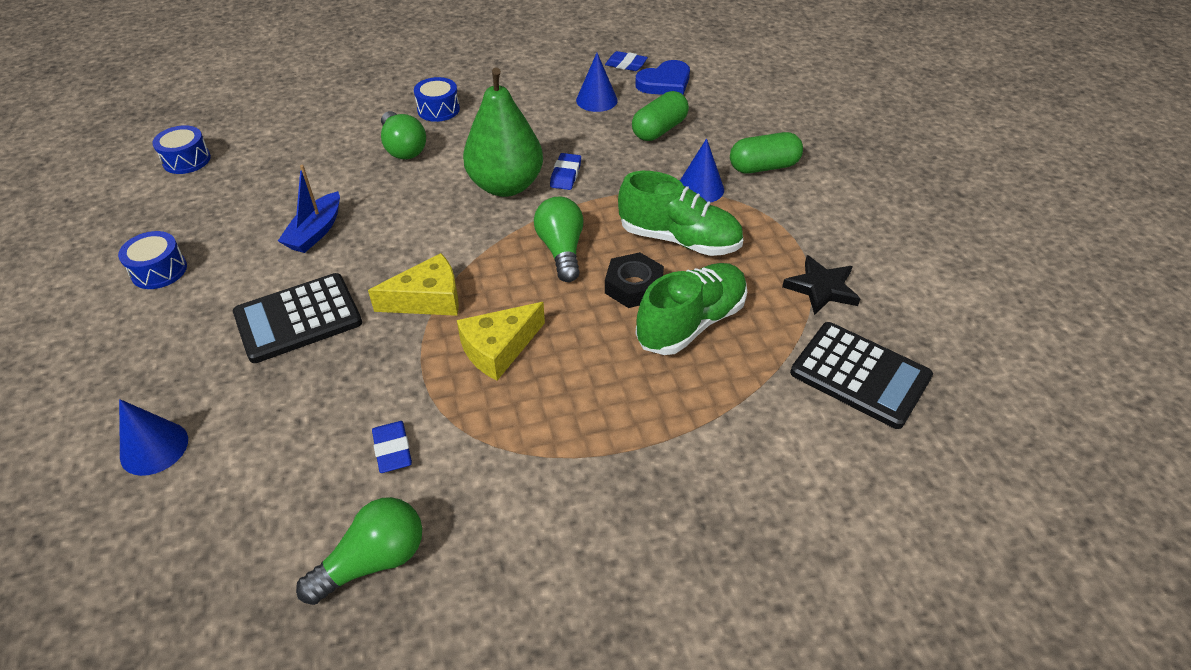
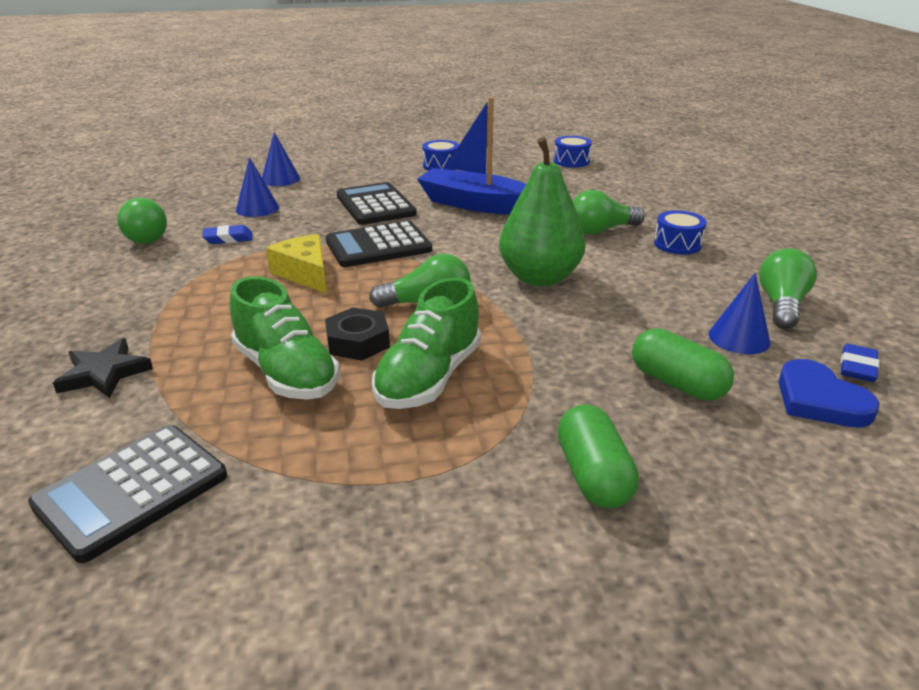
camera: 95 degrees right, 15 degrees down
blue boat [278,165,340,253] -> blue boat [417,97,526,215], size x1.73
yellow cheese [368,253,459,316] -> black calculator [326,221,432,267]
blue eraser [550,153,581,190] -> none
blue cone [680,138,724,203] -> blue cone moved to [236,157,279,217]
black star [782,255,861,315] -> black star moved to [53,338,153,398]
none -> green light bulb [759,248,817,329]

